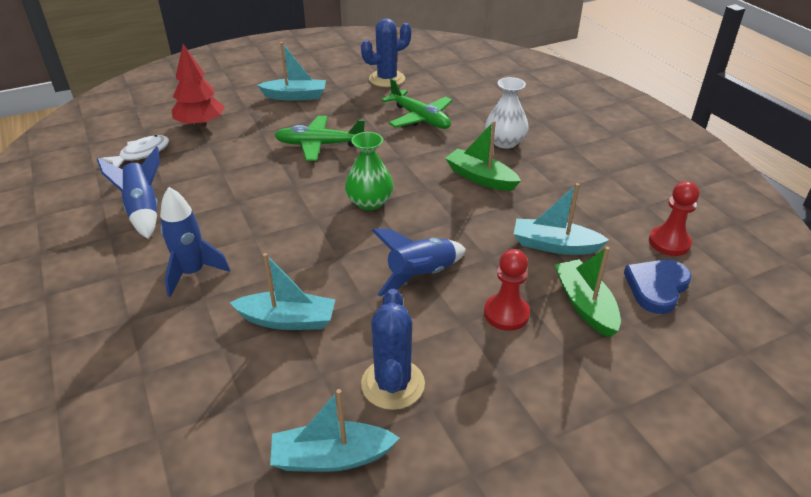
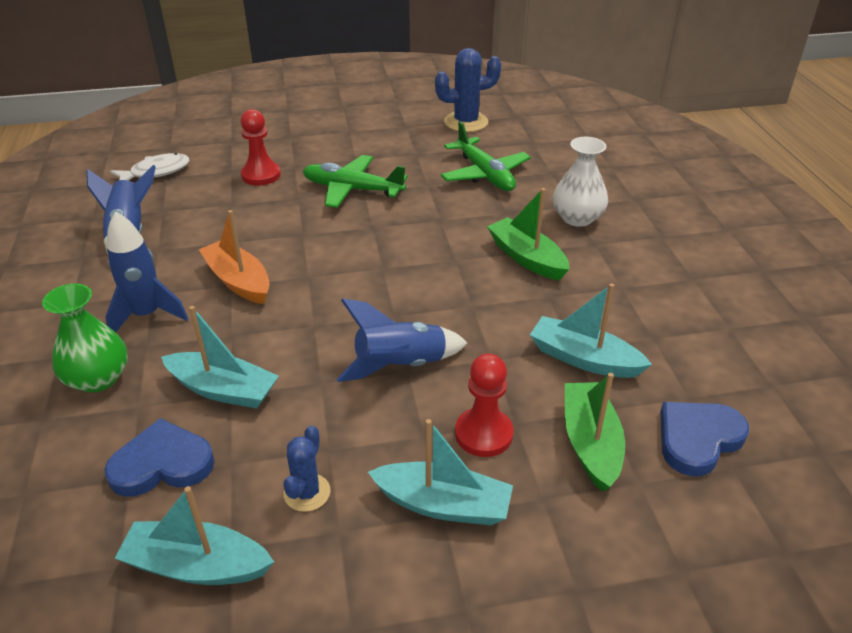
camera: 15 degrees right, 0 degrees up
red tree [172,44,225,127] -> none
turquoise boat [257,42,326,101] -> turquoise boat moved to [368,419,513,525]
green vase [345,132,394,210] -> green vase moved to [42,283,128,393]
blue cactus [361,289,425,410] -> blue cactus [283,425,330,512], size x0.59
red pawn [649,181,699,256] -> red pawn moved to [241,109,281,186]
none -> blue heart [104,418,215,497]
none -> orange boat [199,210,269,304]

